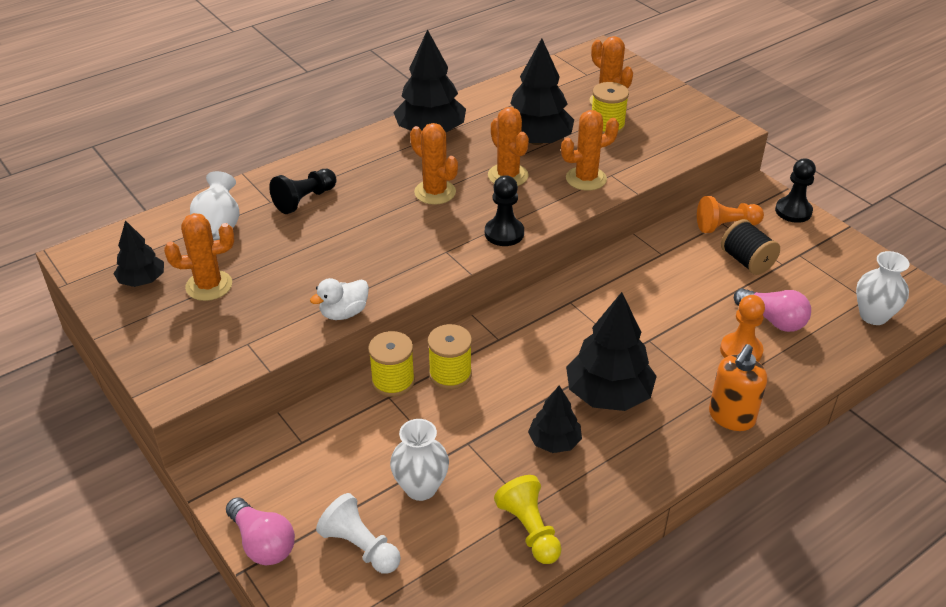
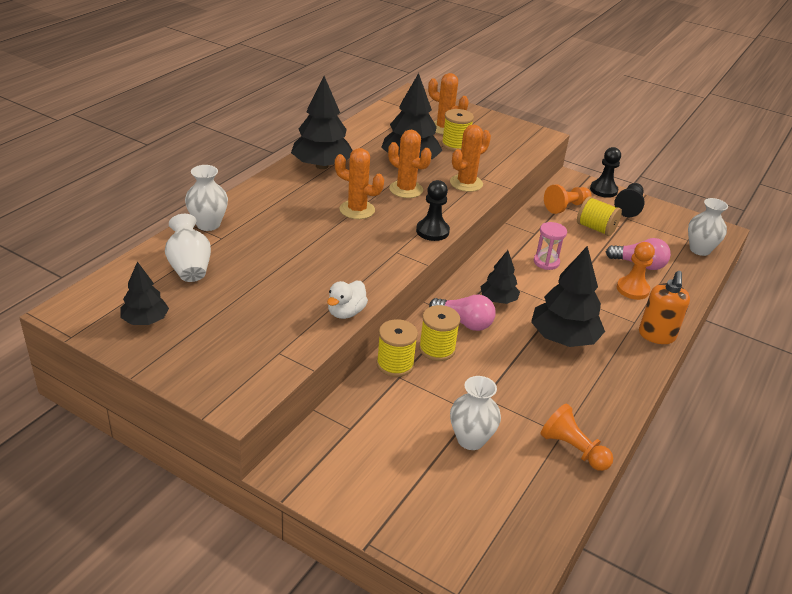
camera: 25 degrees left, 5 degrees down
orange cactus [164,213,234,301] -> none
pink light bulb [226,497,295,565] -> pink light bulb moved to [429,295,496,331]
black pawn [269,169,337,214] -> black pawn moved to [614,183,645,217]
white pawn [316,493,401,574] -> none
yellow pawn [494,475,562,564] -> orange pawn [541,403,613,471]
black tree [528,385,582,453] -> black tree moved to [480,250,520,304]
black spool [721,219,780,275] -> yellow spool [577,196,622,236]
none -> white vase [185,165,228,231]
none -> pink hourglass [534,222,567,270]

